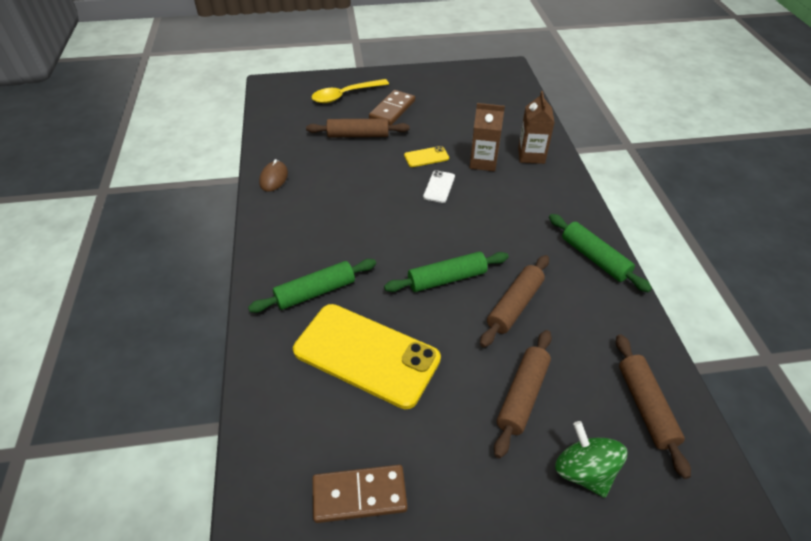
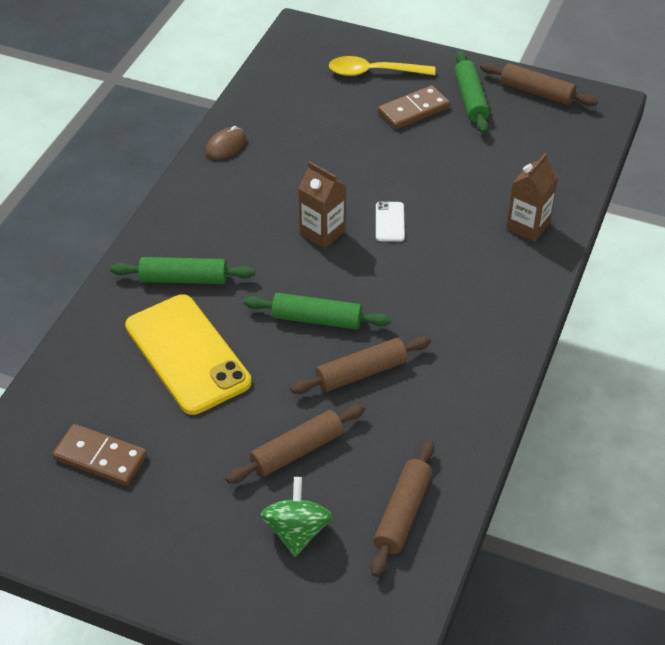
camera: 30 degrees right, 0 degrees up
brown rolling pin [306,119,410,137] -> brown rolling pin moved to [480,62,598,106]
yellow phone [404,146,449,167] -> none
white phone [423,170,455,203] -> white phone turned 45 degrees counterclockwise [376,202,405,242]
brown carton [470,103,505,171] -> brown carton moved to [298,161,346,249]
green rolling pin [549,214,652,293] -> green rolling pin moved to [454,51,490,133]

